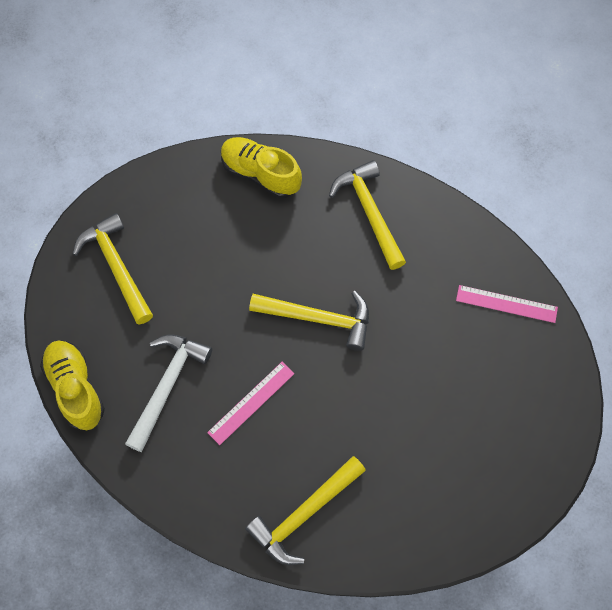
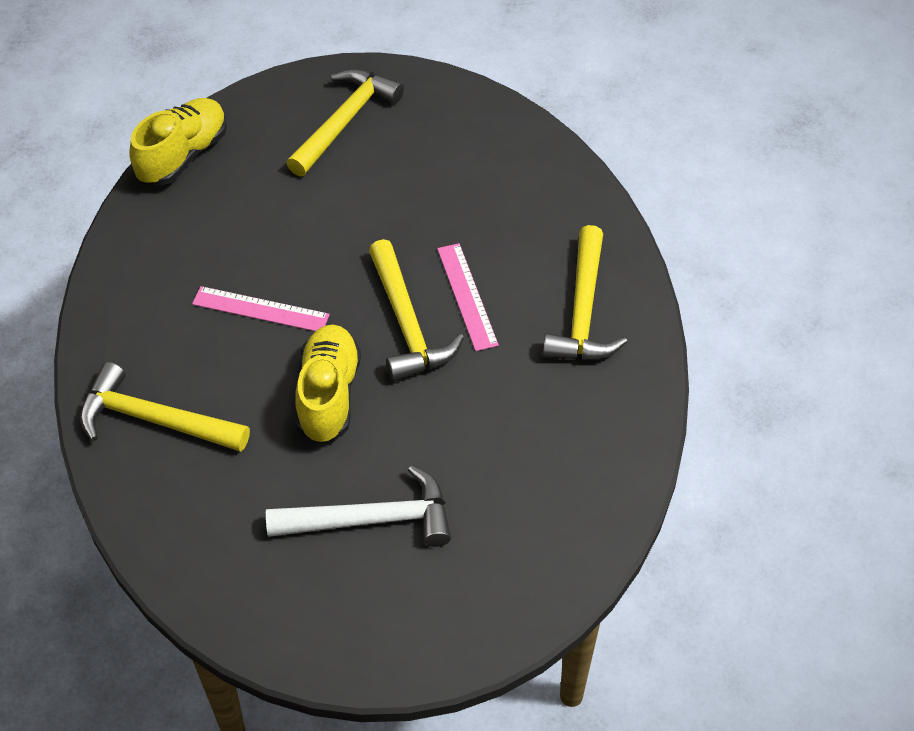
camera: 60 degrees right, 15 degrees down
white hammer [125,334,212,452] -> white hammer moved to [266,465,451,547]
yellow shoe [221,137,302,198] -> yellow shoe moved to [295,324,361,443]
yellow hammer [329,160,406,270] -> yellow hammer turned 150 degrees clockwise [543,225,627,361]
pink ruler [456,285,558,323] -> pink ruler moved to [437,243,499,351]

